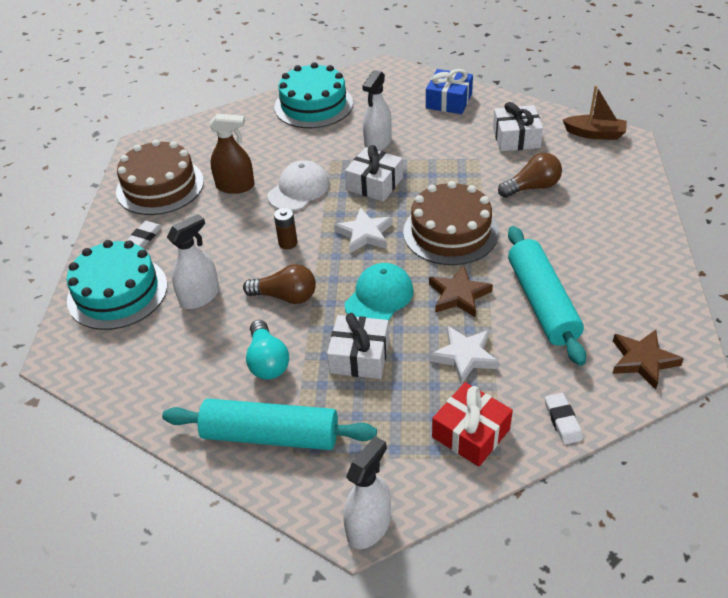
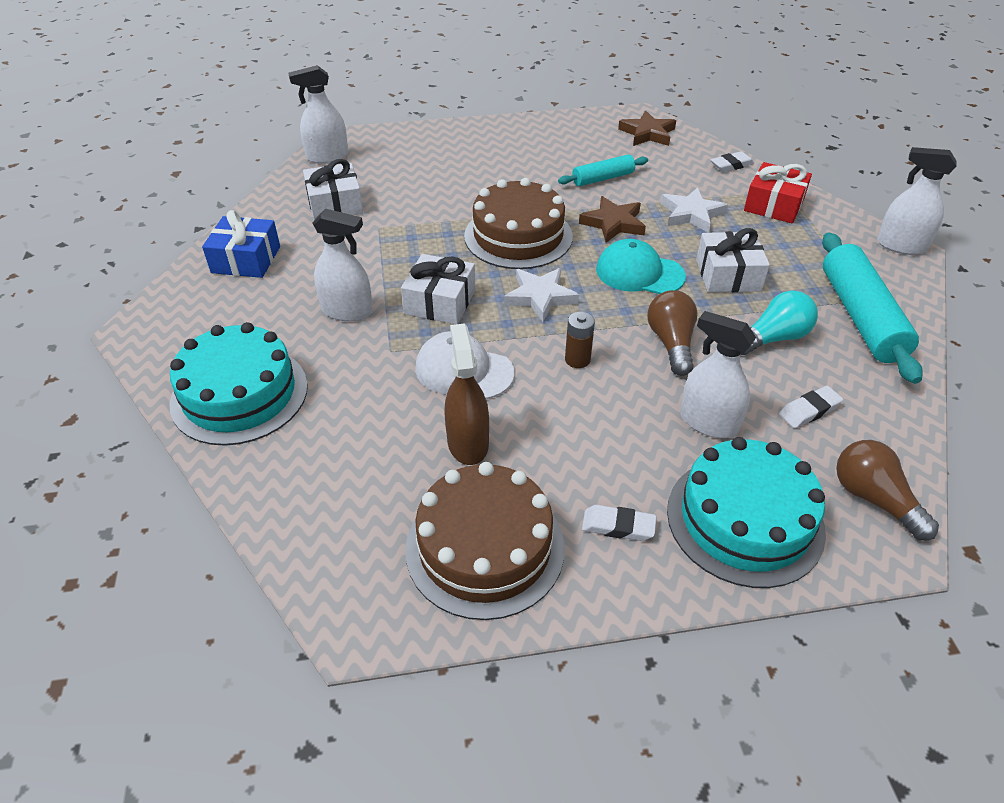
camera: 105 degrees left, 0 degrees up
brown light bulb [498,153,562,198] -> brown light bulb moved to [836,440,939,541]
turquoise rolling pin [508,226,586,366] -> turquoise rolling pin [558,154,648,186], size x0.55
brown boat [563,85,627,140] -> white spray bottle [288,65,348,164]
none -> white eraser [779,386,843,428]

